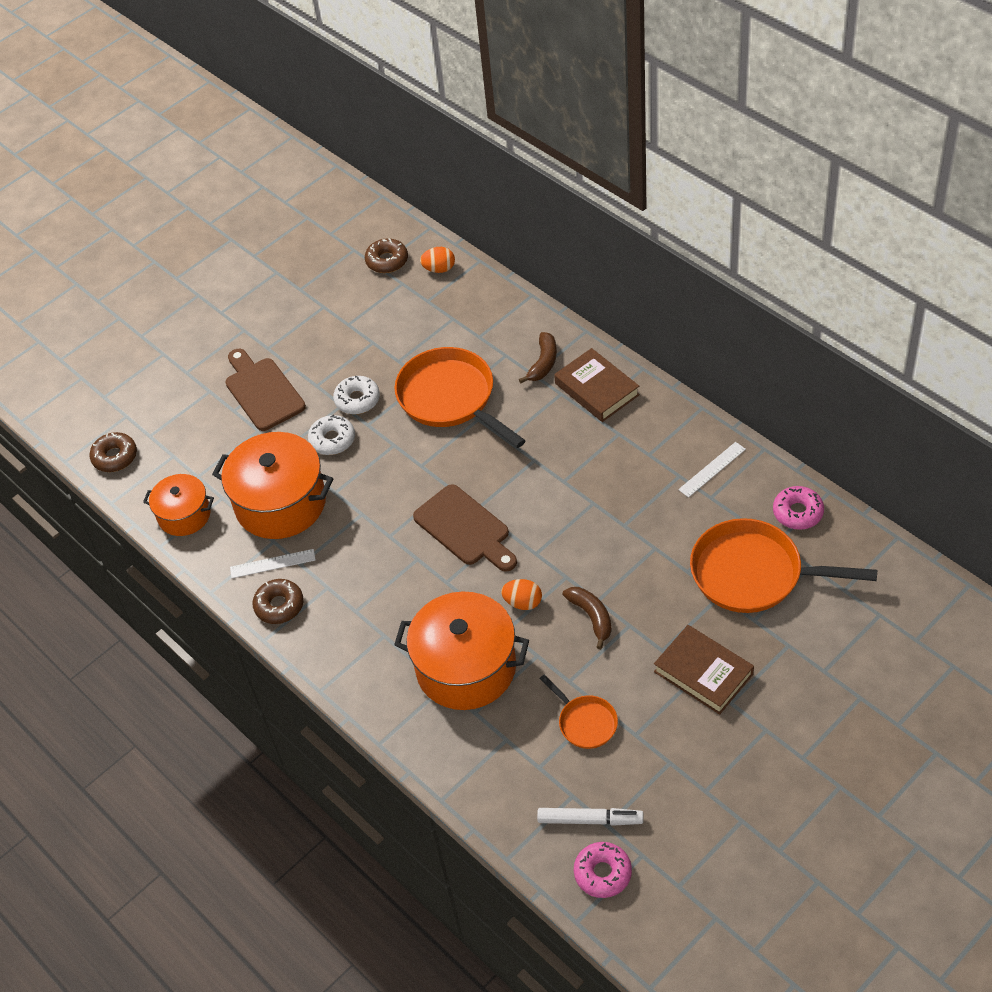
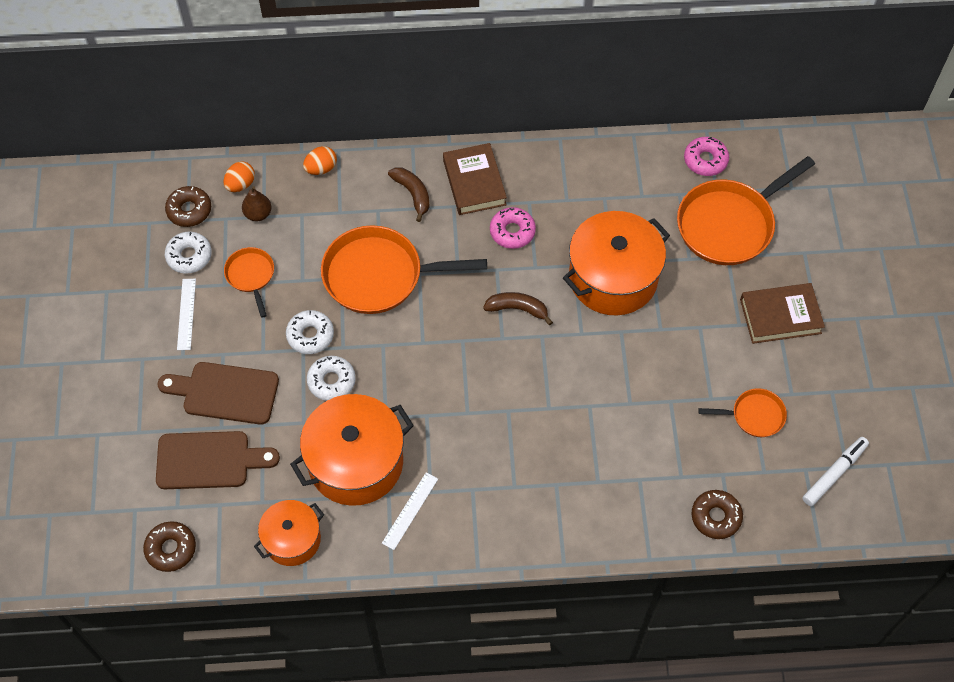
camera: 55 degrees left, 10 degrees up
brown donut [252,579,304,624] -> brown donut moved to [691,490,743,539]
orange pot [394,591,529,710] -> orange pot moved to [563,211,670,316]
brown cutting board [413,484,517,572] -> brown cutting board moved to [156,431,280,489]
orange egg [501,579,542,610] -> orange egg moved to [303,146,337,175]
brown book [554,348,640,422] -> brown book turned 75 degrees clockwise [443,143,507,215]
brown banana [563,587,612,649] -> brown banana moved to [483,292,553,326]
pink donut [574,842,632,898] -> pink donut moved to [490,207,536,249]
white ruler [678,442,746,498] -> white ruler moved to [177,279,196,350]
none -> white donut [165,231,212,274]
none -> orange pan [224,247,274,318]
none -> brown pear [242,186,271,221]

